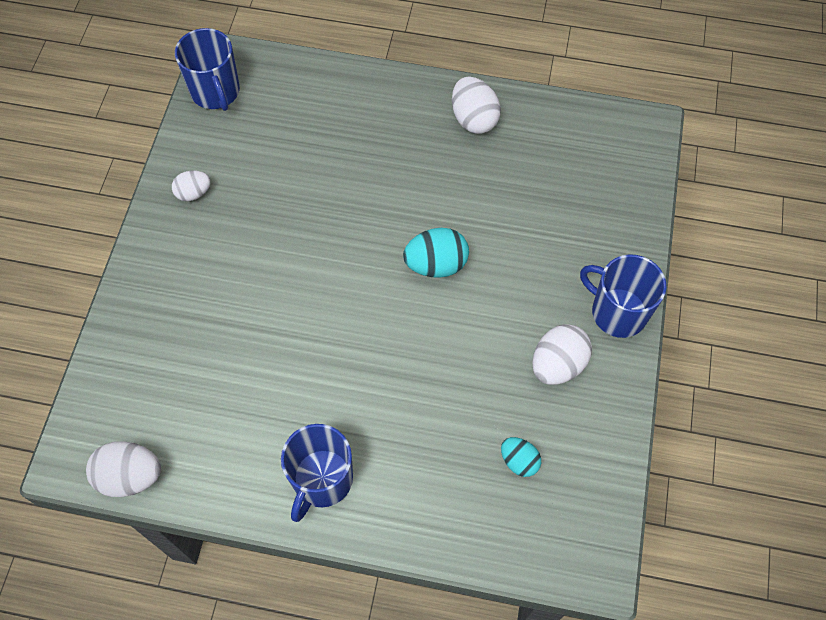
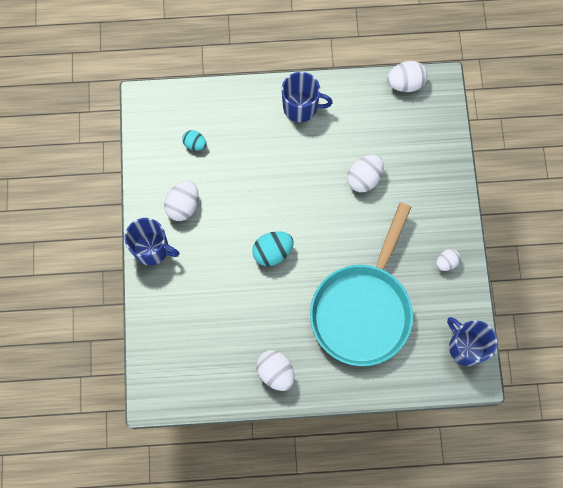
camera: 165 degrees right, 10 degrees up
blue mug [281,424,353,522] -> blue mug turned 90 degrees clockwise [281,72,333,122]
none -> turquoise pan [310,202,413,366]
none -> white egg [347,155,384,192]

